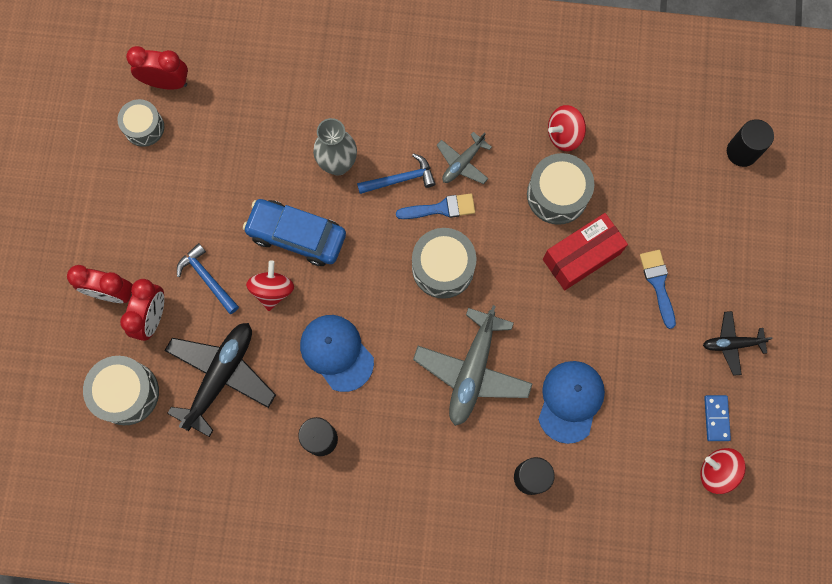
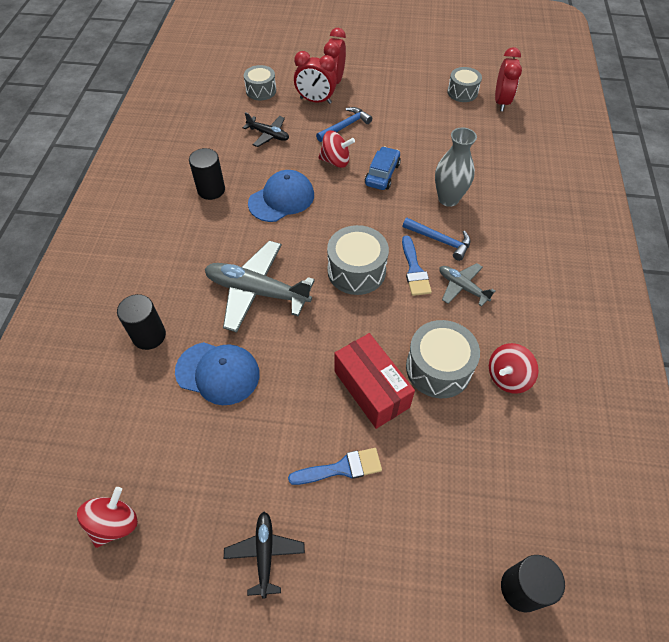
camera: 90 degrees right, 20 degrees down
grey drum [83,356,159,425] -> grey drum [244,65,276,100], size x0.66
black plane [164,323,276,437] -> black plane [243,112,289,147], size x0.54
blue car [243,199,346,266] -> blue car [365,146,401,190], size x0.66
blue hammer [357,153,436,194] -> blue hammer turned 45 degrees counterclockwise [403,218,471,261]
red spinning top [548,105,586,151] -> red spinning top turned 105 degrees counterclockwise [489,343,538,393]
blue domino [704,395,731,441] -> none

